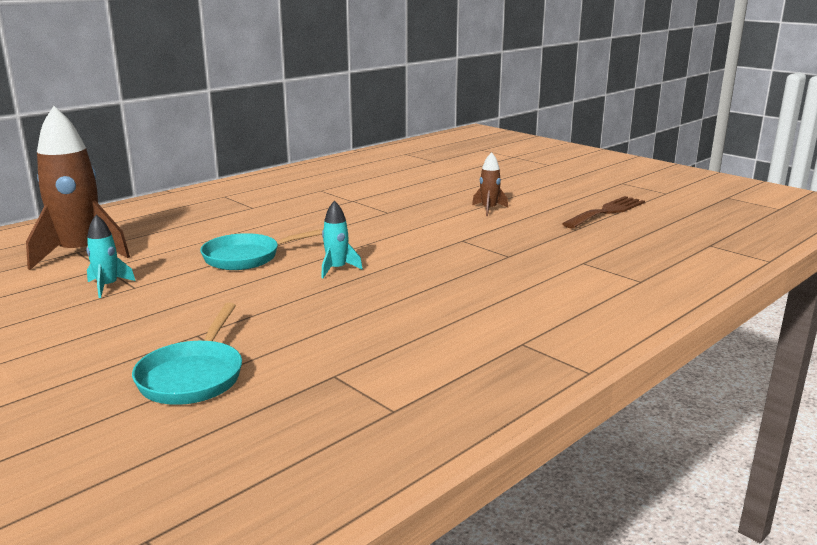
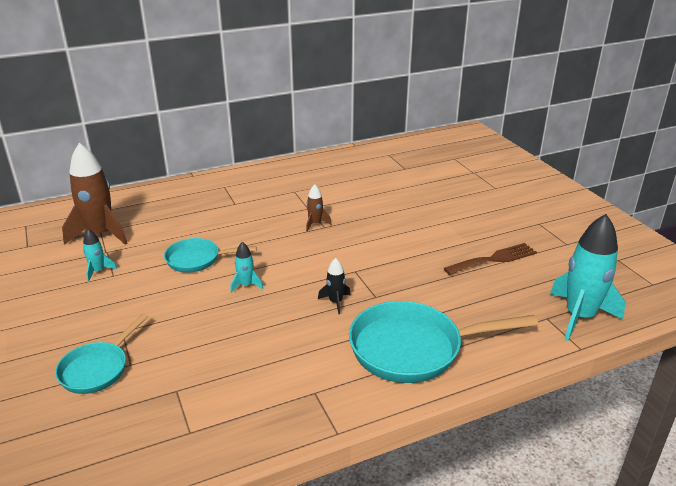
camera: 20 degrees right, 10 degrees up
brown rocket [472,152,508,216] -> brown rocket moved to [306,184,331,232]
none -> black rocket [318,258,351,314]
none -> turquoise pan [349,301,538,383]
none -> turquoise rocket [550,214,626,341]

